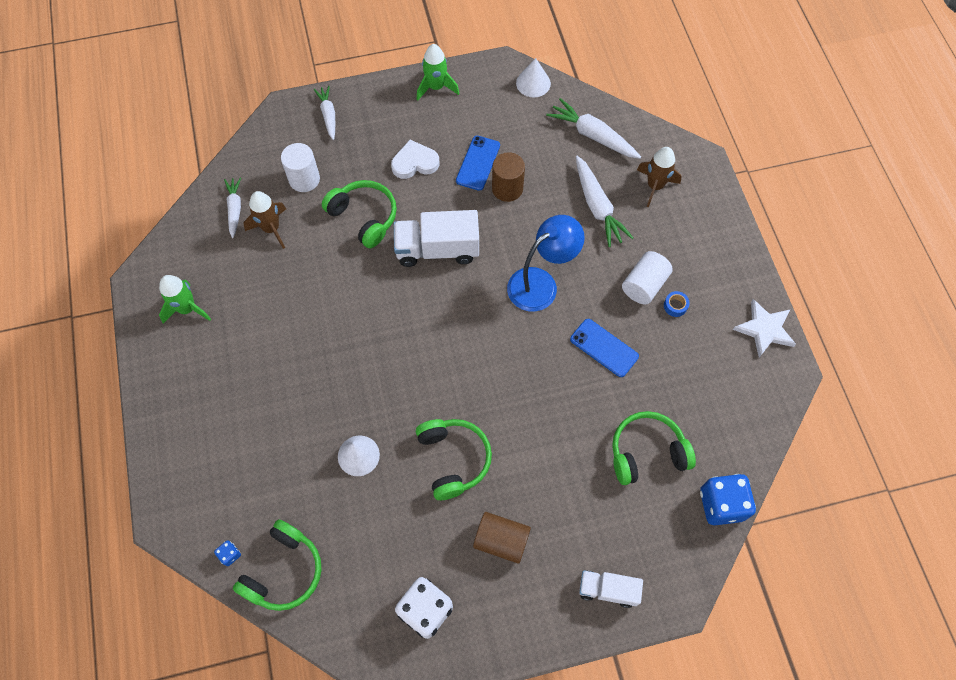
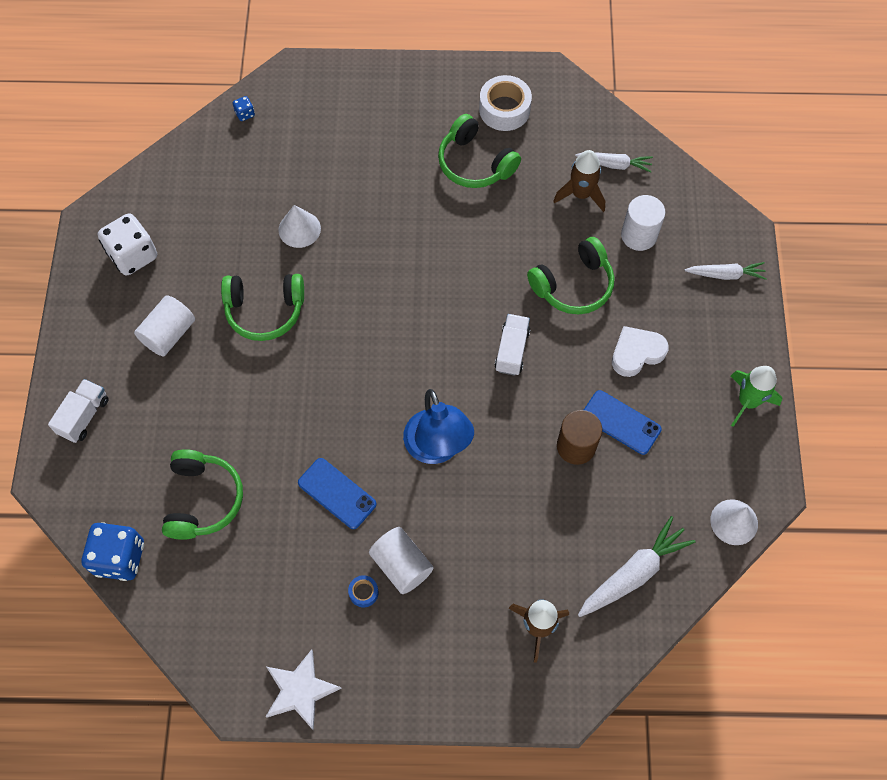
camera: 105 degrees right, 0 degrees up
green rocket [159,275,211,323] -> white tape [479,75,532,131]
green headphones [233,520,322,611] -> green headphones moved to [438,114,521,188]
white heart [391,140,440,179] -> white heart turned 120 degrees counterclockwise [612,326,668,377]
white truck [394,210,479,267] -> white truck [495,314,530,376], size x0.60
brown cylinder [473,512,531,564] -> white cylinder [134,295,195,356]
blue phone [570,319,639,377] -> blue phone turned 75 degrees clockwise [298,458,376,529]
white carrot [576,156,633,247] -> none

